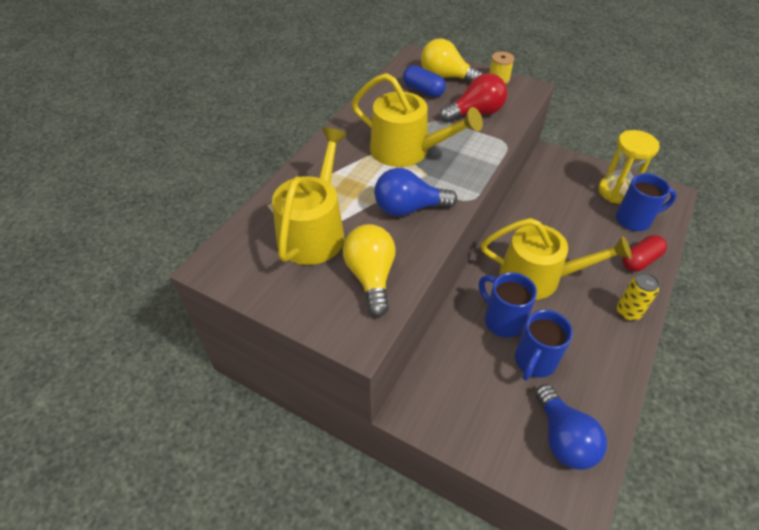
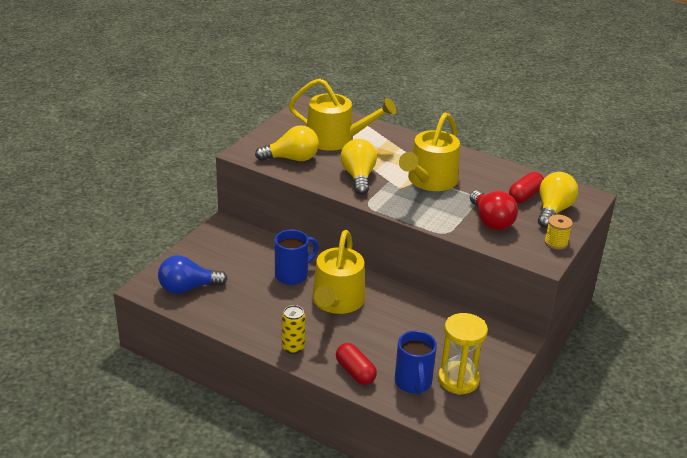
camera: 90 degrees right, 15 degrees down
blue light bulb [374,168,457,216] -> yellow light bulb [341,139,377,195]
blue capsule [403,65,446,97] -> red capsule [509,172,544,203]
blue mug [515,310,573,381] -> none

